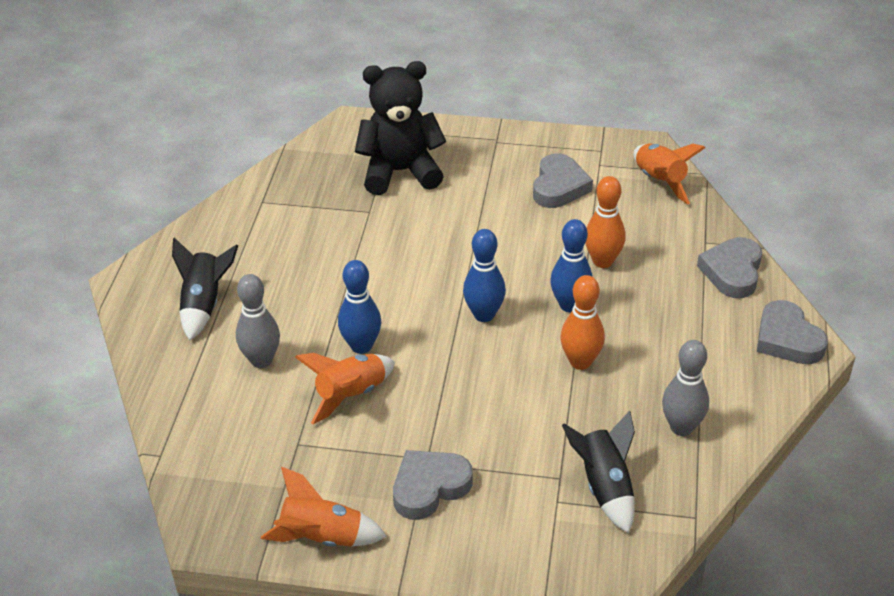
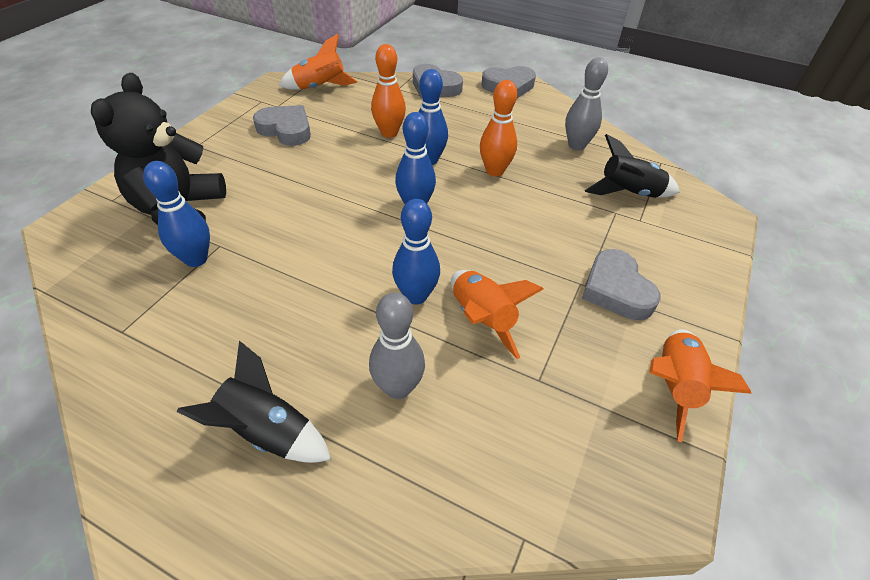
camera: 75 degrees left, 5 degrees up
none -> blue bowling pin [143,161,210,267]

